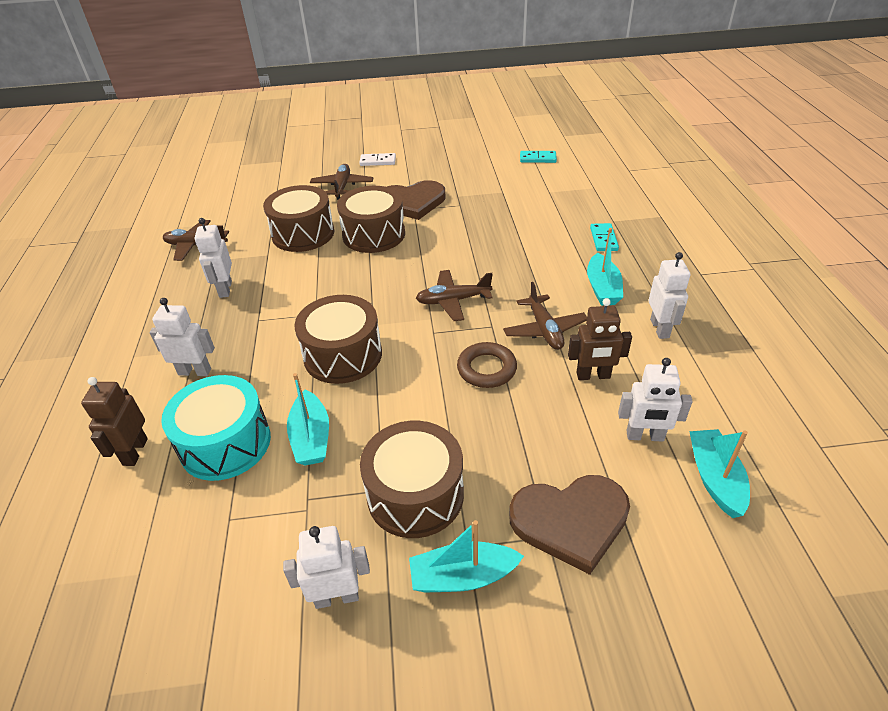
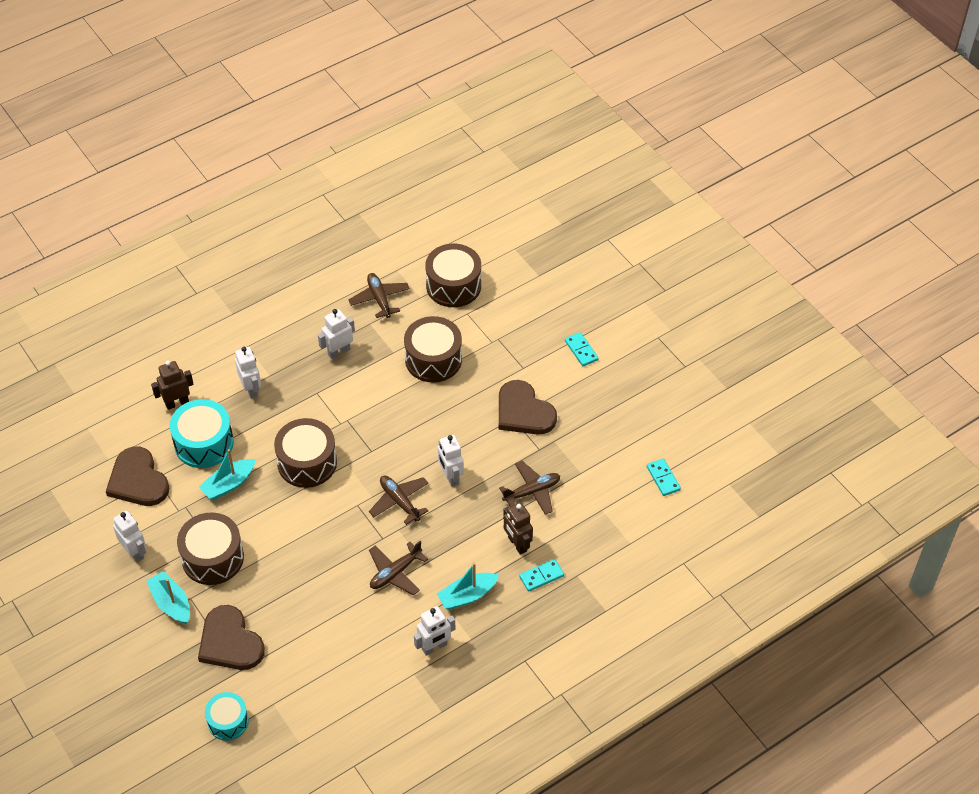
camera: 60 degrees right, 10 degrees up
brown plane [310,164,374,200] -> brown plane moved to [499,461,560,515]
brown drum [337,186,405,253] -> brown drum moved to [425,244,481,307]
white domino [359,153,396,166] -> turquoise domino [565,332,599,366]
brown ring [457,342,517,388] -> none
brown robot [568,298,632,380] -> brown robot moved to [503,502,533,555]
white robot [618,358,693,442] -> white robot moved to [438,435,464,487]
turquoise boat [689,429,750,518] -> none
none -> brown heart [106,447,169,506]
none -> turquoise drum [205,692,249,740]

